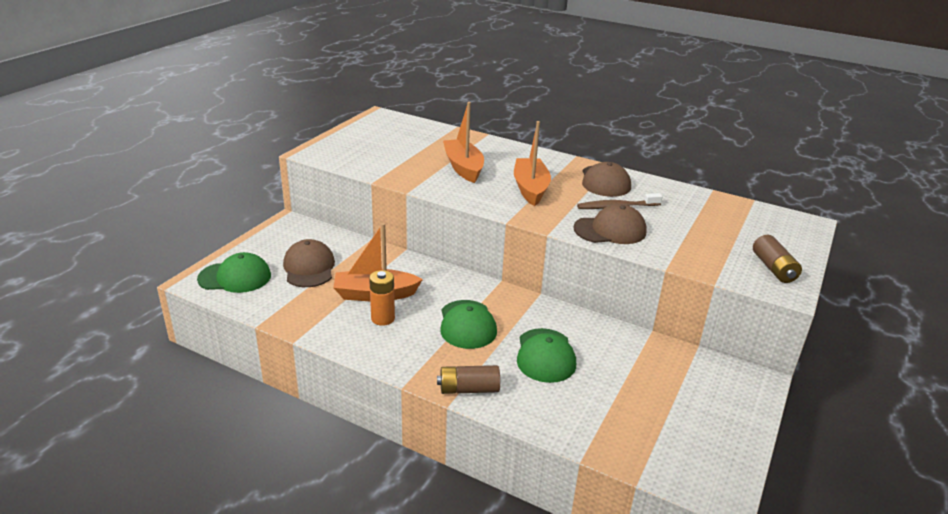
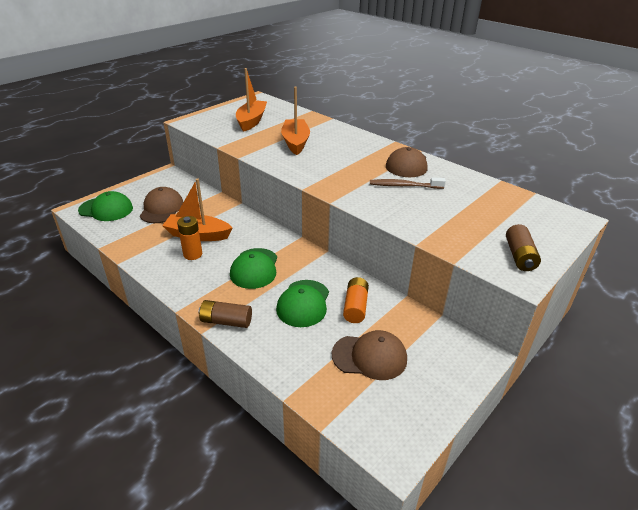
camera: 15 degrees right, 5 degrees up
orange boat [514,121,551,206] -> orange boat moved to [236,68,267,132]
brown cap [573,204,647,244] -> brown cap moved to [332,330,407,380]
none -> orange battery [343,277,369,323]

